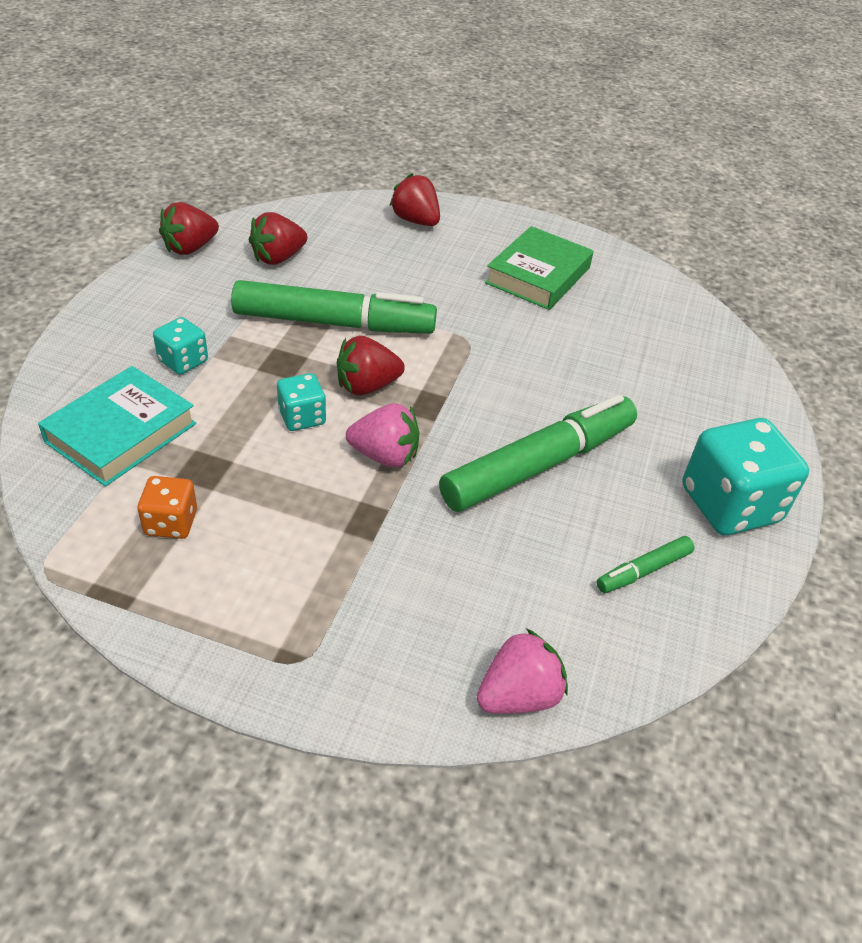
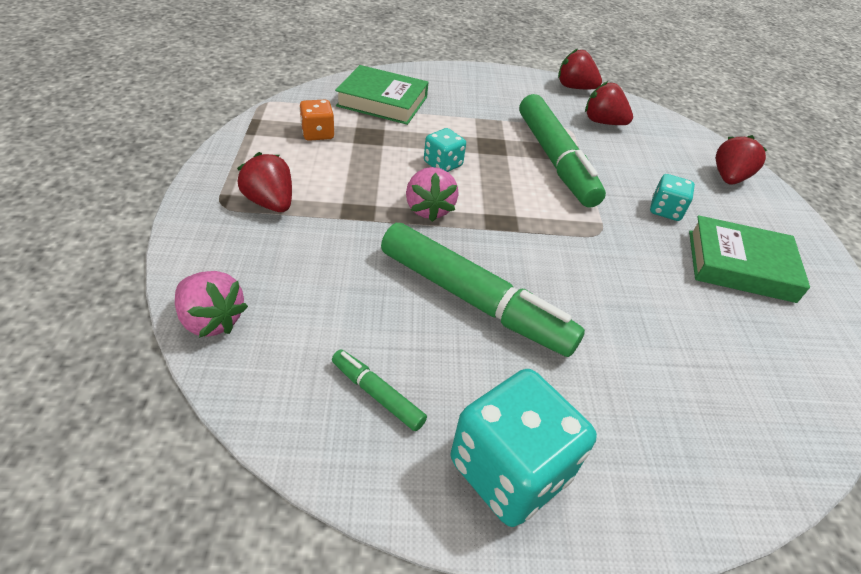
camera: 70 degrees right, 0 degrees up
turquoise book [38,366,196,486] -> green book [335,65,429,125]
turquoise dice [153,317,208,375] -> turquoise dice moved to [650,174,695,221]
red strawberry [337,336,405,396] -> red strawberry moved to [237,152,292,212]

